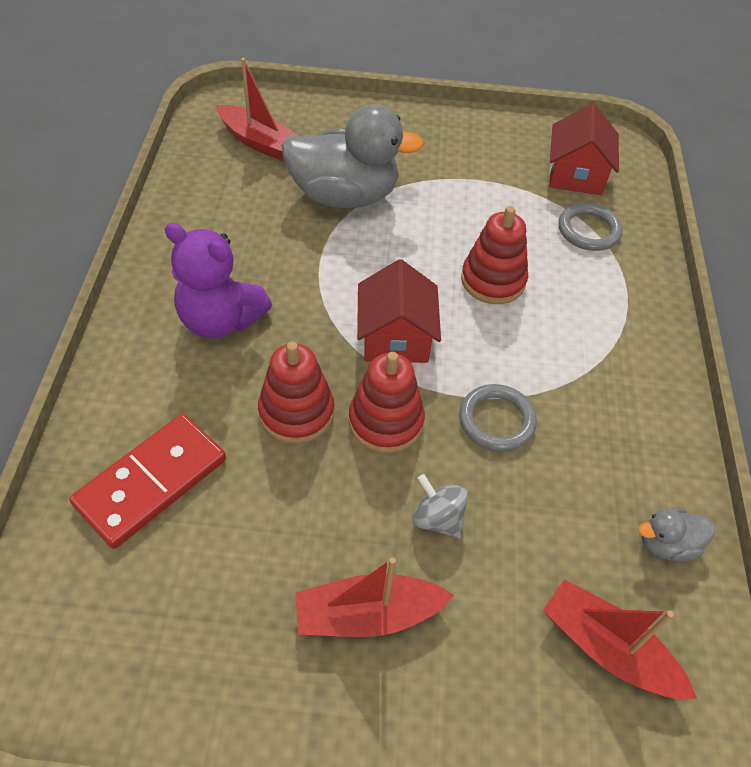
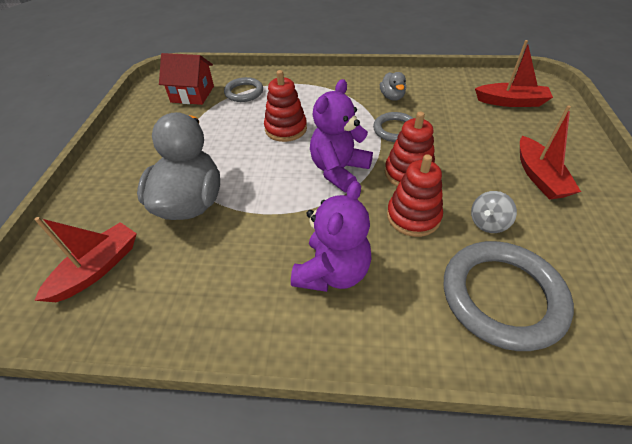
camera: 85 degrees left, 5 degrees down
red domino [69,414,226,549] -> grey ring [444,241,574,351]
red house [357,259,441,363] -> purple teddy bear [310,79,373,192]
grey spinning top [413,474,468,539] -> grey spinning top moved to [471,191,517,233]
red boat [543,579,697,699] -> red boat turned 120 degrees counterclockwise [475,40,553,107]
grey duck [638,508,715,562] -> grey duck moved to [380,72,406,101]

